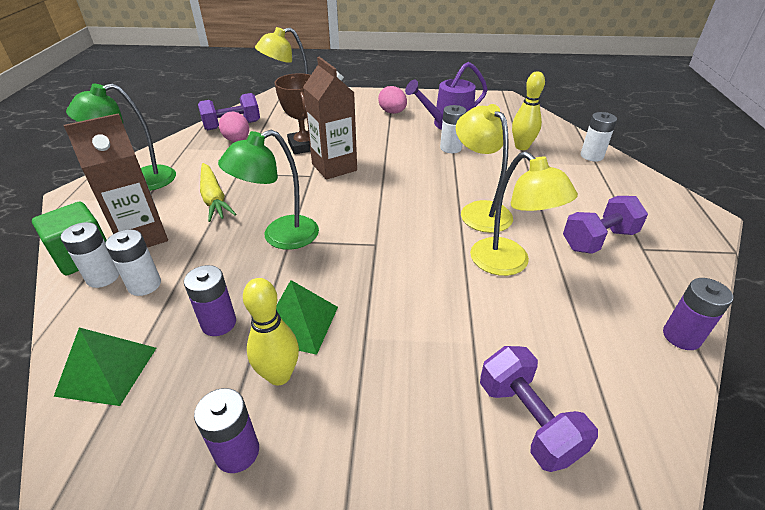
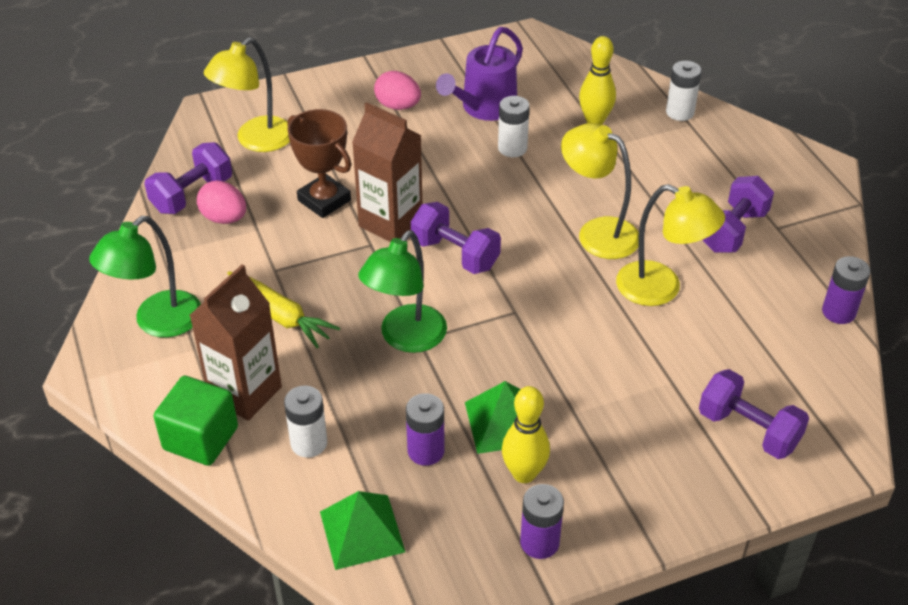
camera: 25 degrees left, 5 degrees up
white battery [61,222,119,288] -> none
none -> purple dumbbell [411,202,501,274]

